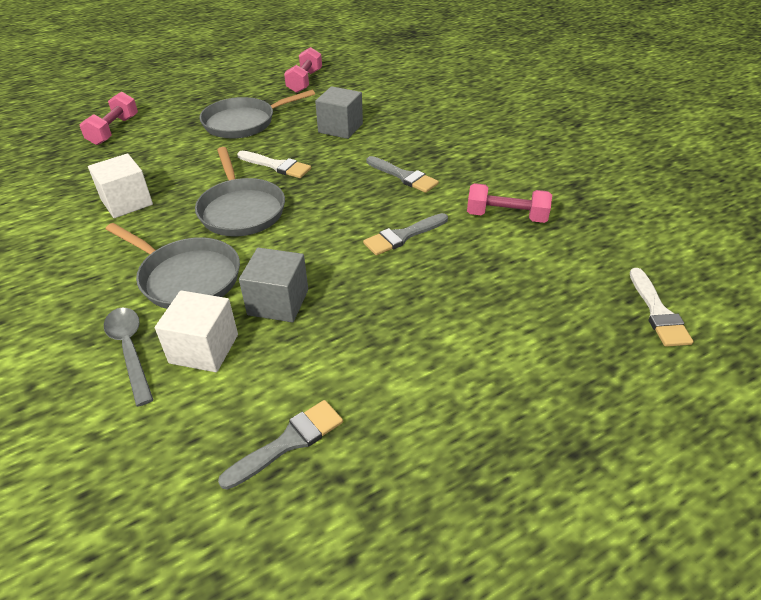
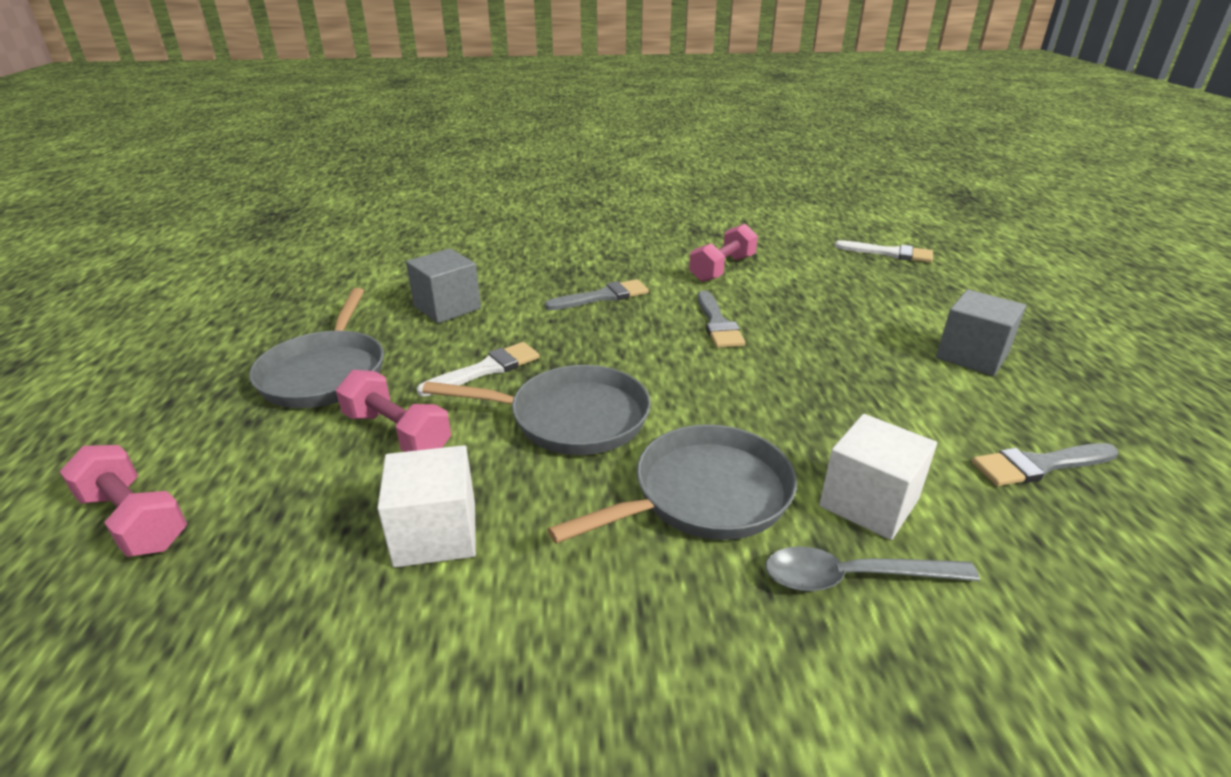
camera: 65 degrees left, 10 degrees down
grey brush [218,400,343,490] -> grey brush turned 90 degrees counterclockwise [972,443,1118,486]
grey cube [239,247,308,322] -> grey cube moved to [936,289,1026,376]
pink dumbbell [284,47,322,93] -> pink dumbbell moved to [336,370,451,452]

